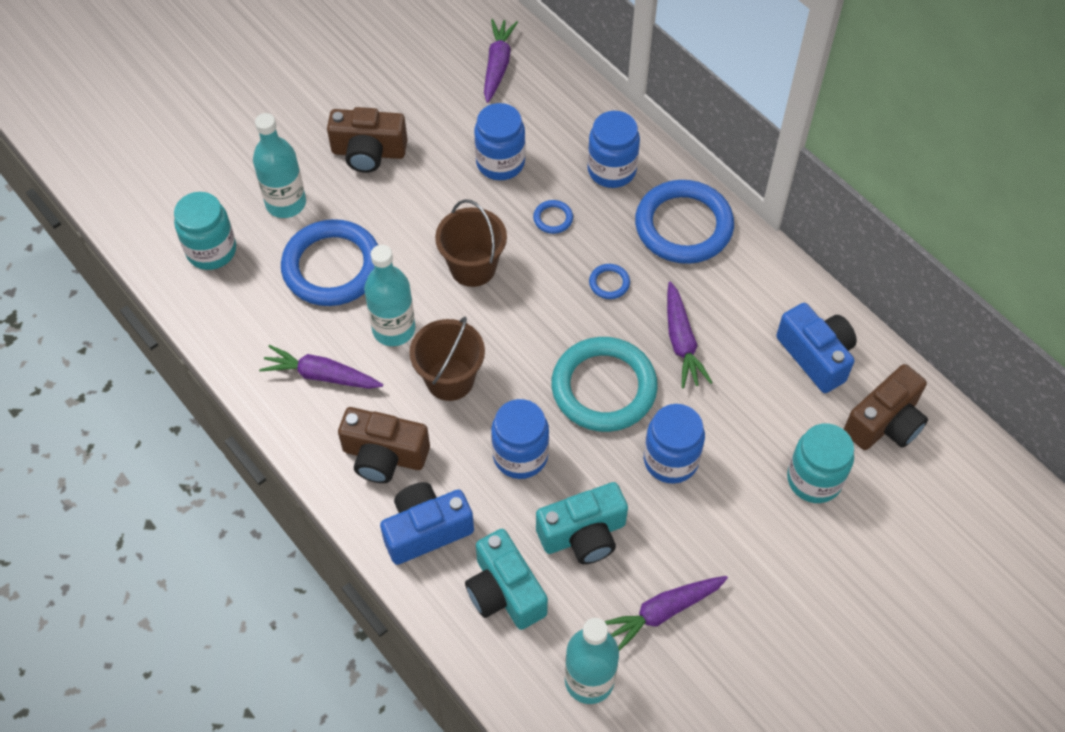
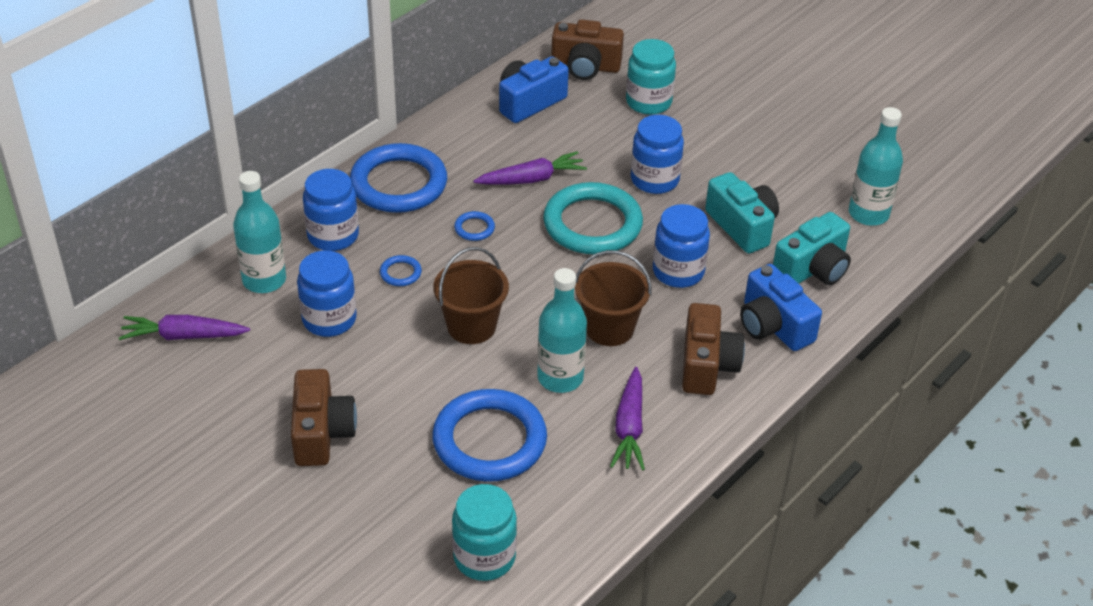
camera: 100 degrees left, 15 degrees down
turquoise bottle [253,113,306,218] -> turquoise bottle moved to [233,171,286,293]
purple carrot [604,576,728,651] -> none
brown camera [844,364,928,450] -> brown camera turned 150 degrees clockwise [551,19,624,80]

